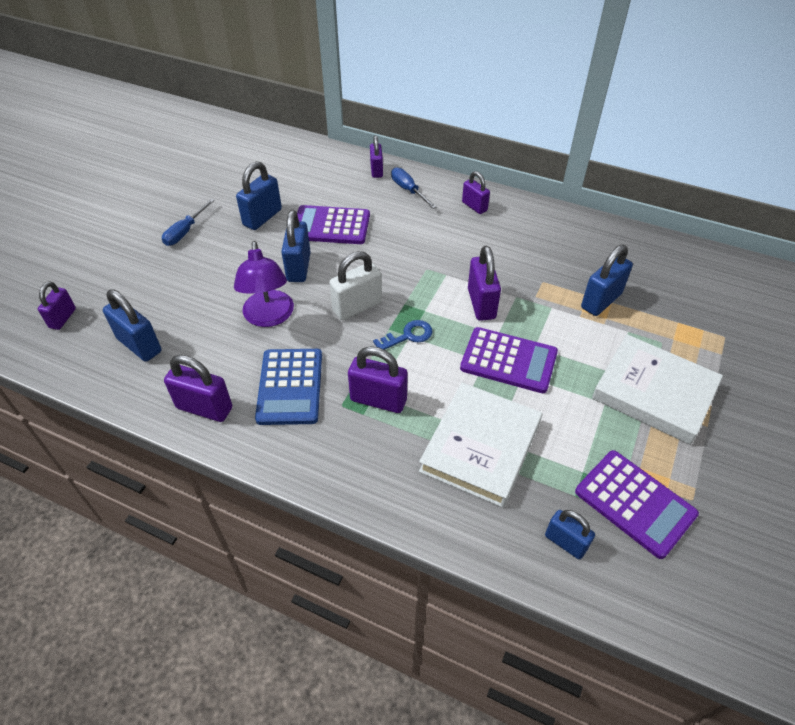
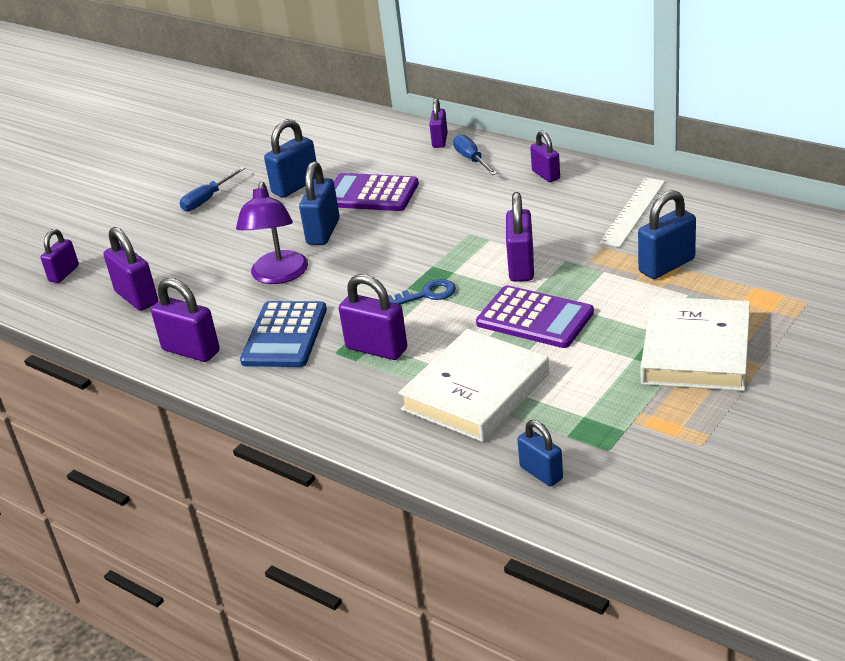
camera: 15 degrees right, 15 degrees down
blue padlock [103,289,161,362] -> purple padlock [103,227,158,311]
white padlock [330,251,382,320] -> none
purple calculator [575,450,699,559] -> none
white book [592,334,723,445] -> white book turned 60 degrees clockwise [641,297,750,391]
none -> white ruler [599,178,665,247]

